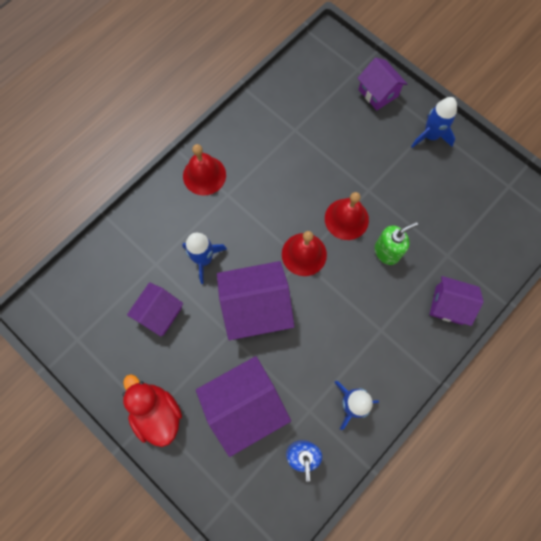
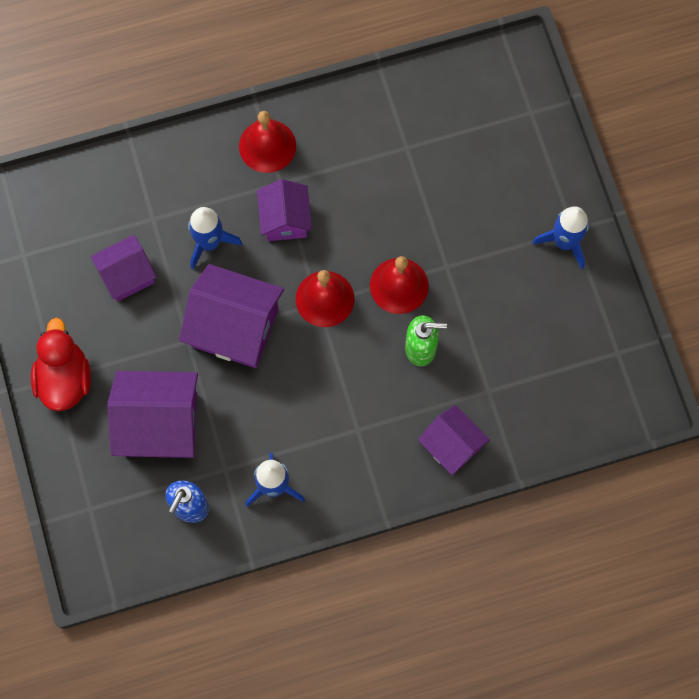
camera: 30 degrees right, 0 degrees up
purple house [357,57,407,110] -> purple house moved to [257,179,312,241]

